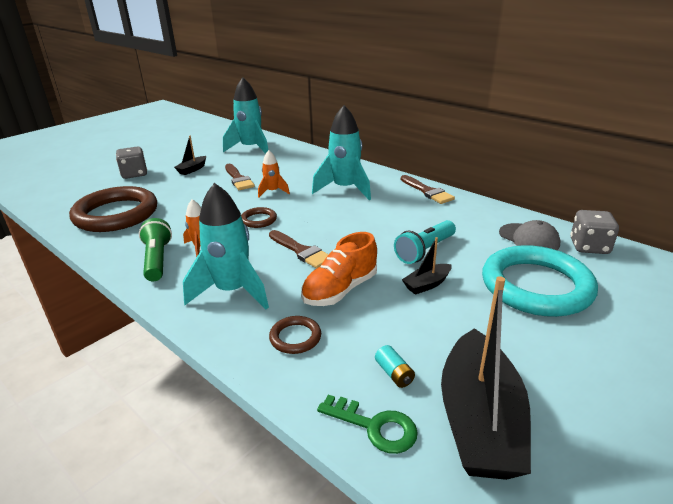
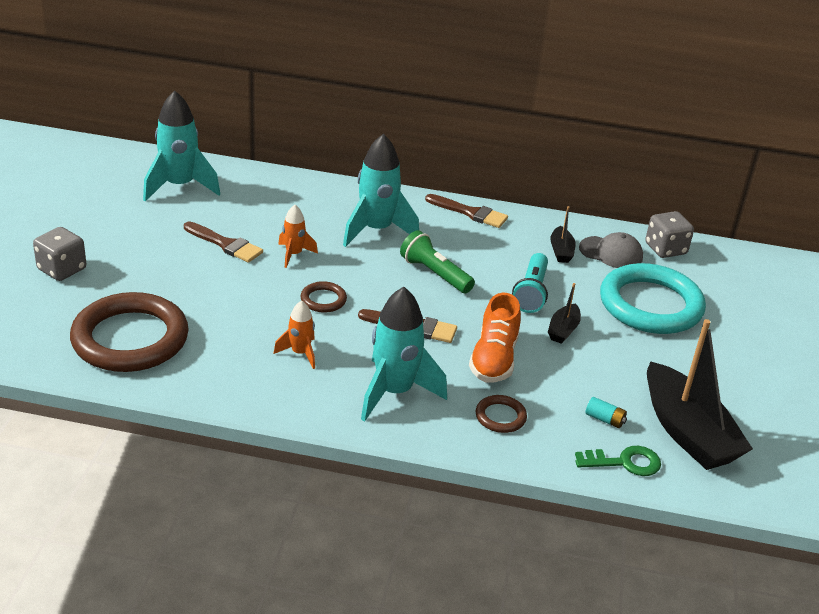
camera: 35 degrees left, 5 degrees up
green flashlight [139,218,172,281] -> green flashlight moved to [400,230,475,293]
black boat [174,136,206,175] -> black boat moved to [550,206,576,263]

